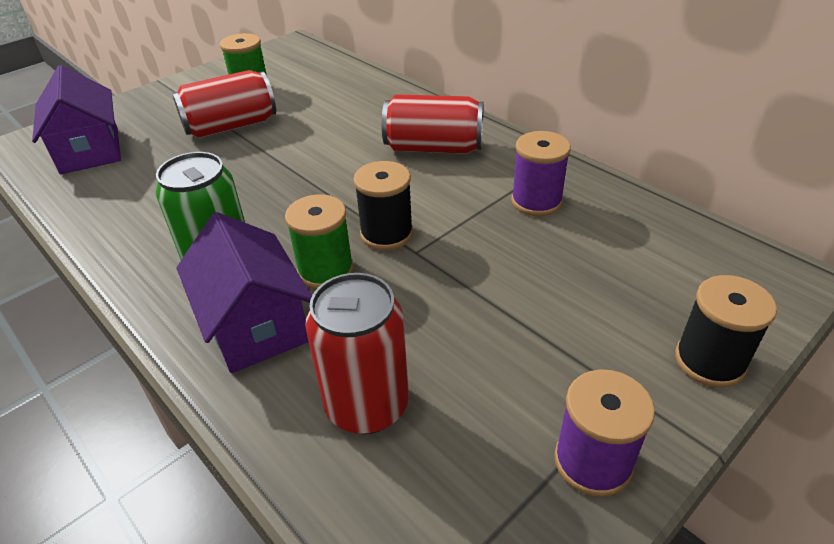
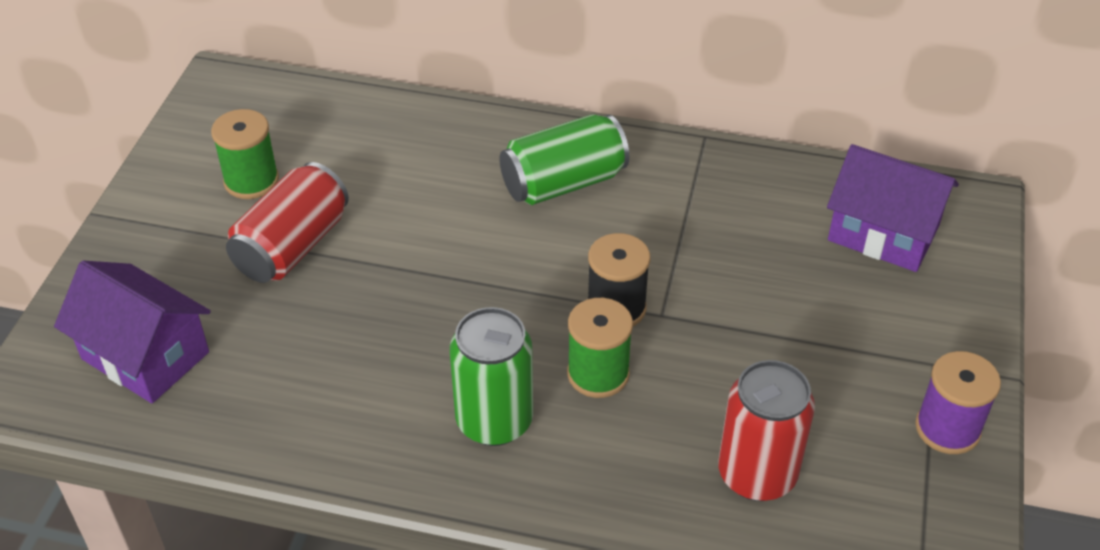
camera: 35 degrees left, 5 degrees up
purple house [176,212,312,373] -> purple house moved to [827,144,959,272]
red can [382,94,484,154] -> green can [499,114,629,205]
purple spool [511,131,571,216] -> none
black spool [675,275,777,387] -> none

